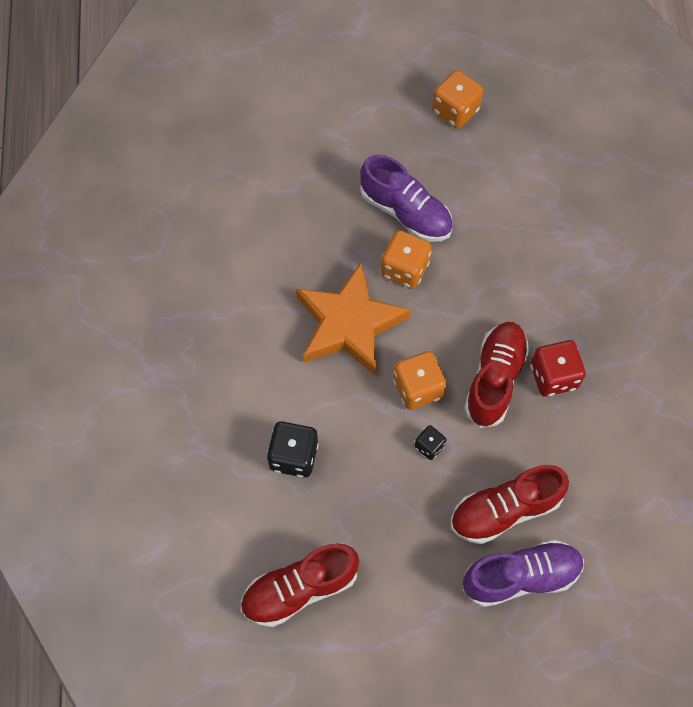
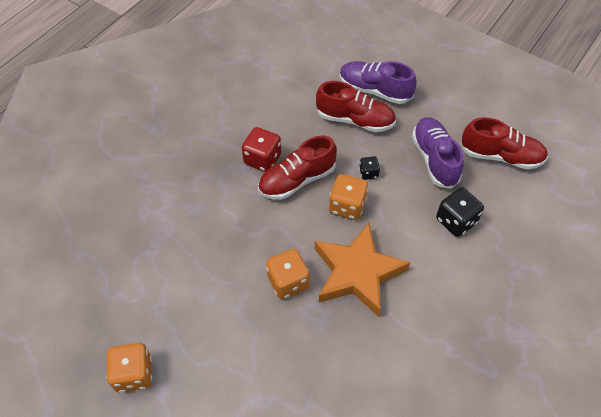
camera: 140 degrees left, 10 degrees down
purple shoe [360,155,453,242] -> purple shoe moved to [412,117,464,189]

